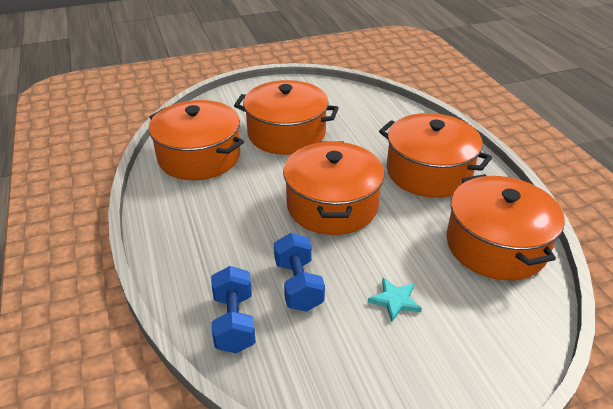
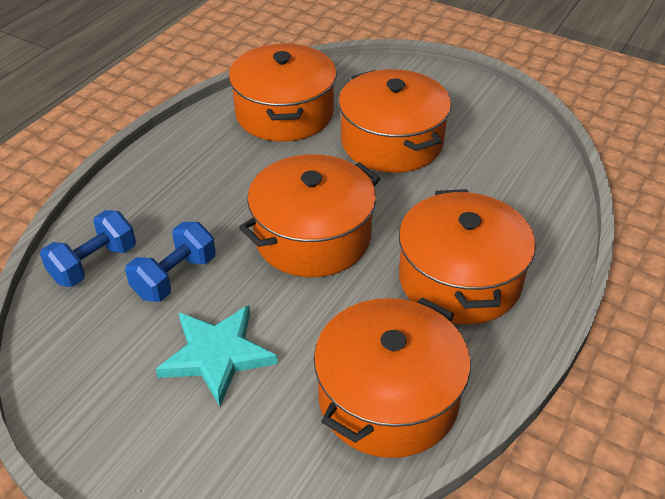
camera: 50 degrees right, 5 degrees up
turquoise star [368,278,422,322] -> turquoise star [155,305,278,406], size x1.82

